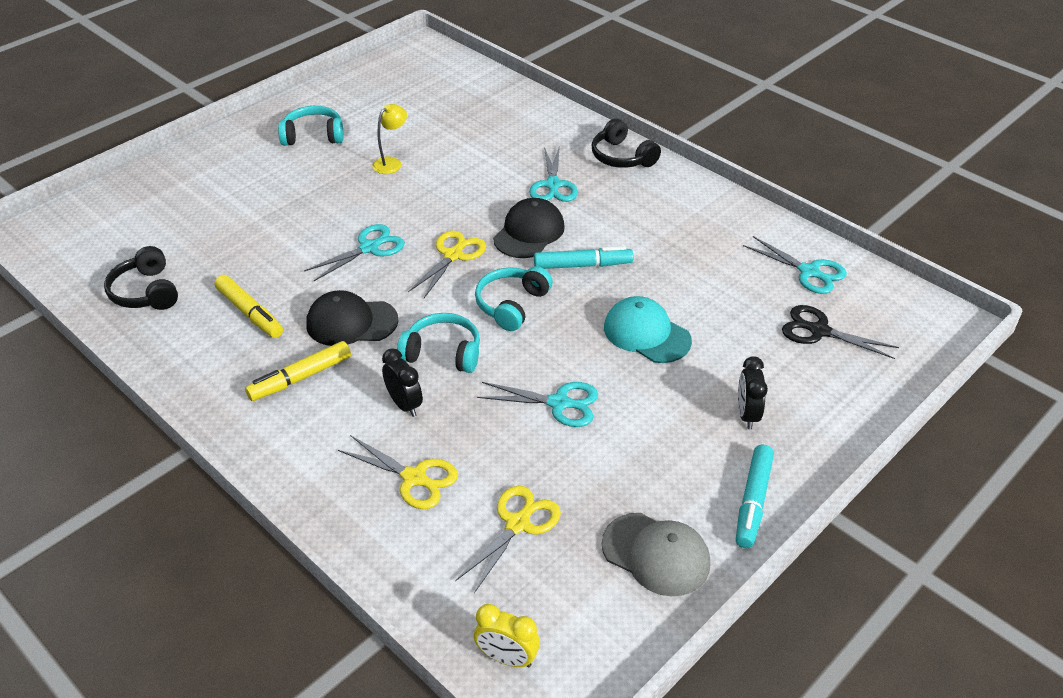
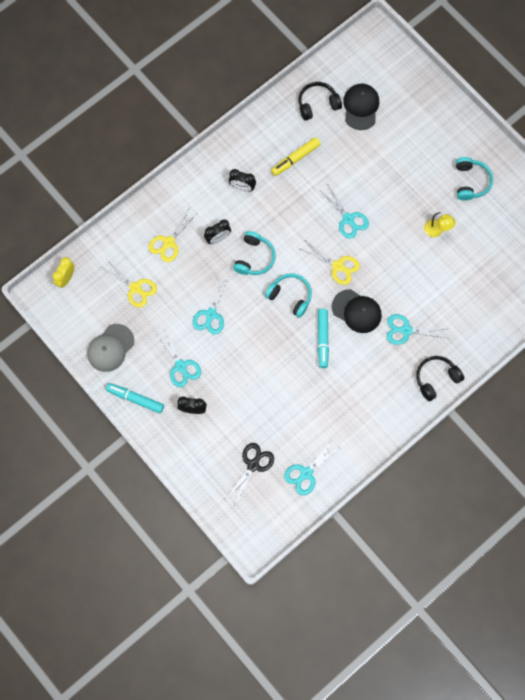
camera: 95 degrees right, 30 degrees up
yellow marker [245,341,351,401] -> black clock [229,169,256,192]
black cap [306,290,399,346] -> black cap moved to [343,84,379,130]
turquoise cap [604,296,692,363] -> none
none -> turquoise scissors [156,328,201,387]

